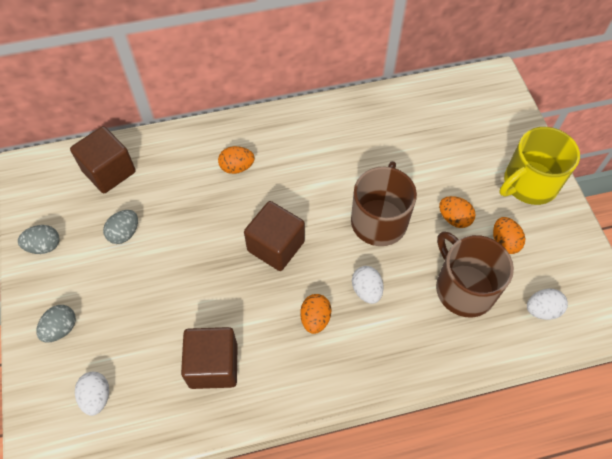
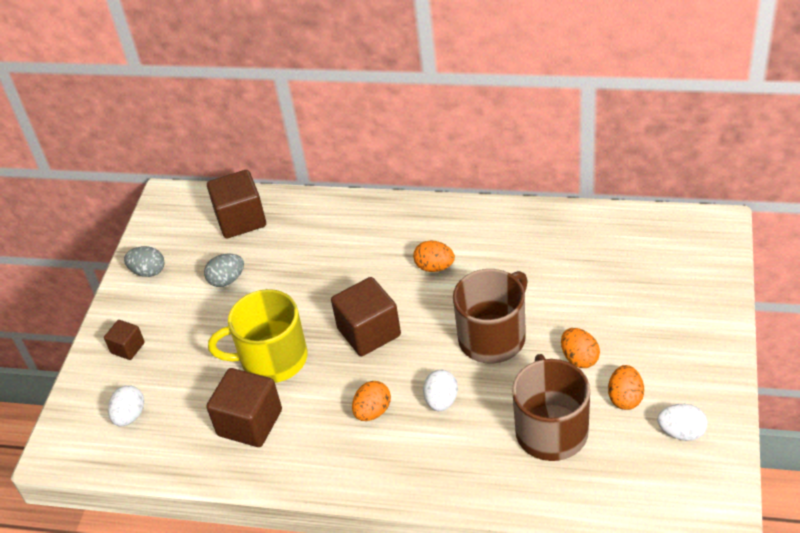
camera: 30 degrees right, 15 degrees down
grey egg [36,305,76,343] -> brown cube [104,320,145,360]
orange egg [218,146,254,174] -> orange egg moved to [413,240,455,272]
yellow mug [499,127,580,205] -> yellow mug moved to [208,289,307,383]
white egg [527,288,568,320] -> white egg moved to [657,404,707,441]

